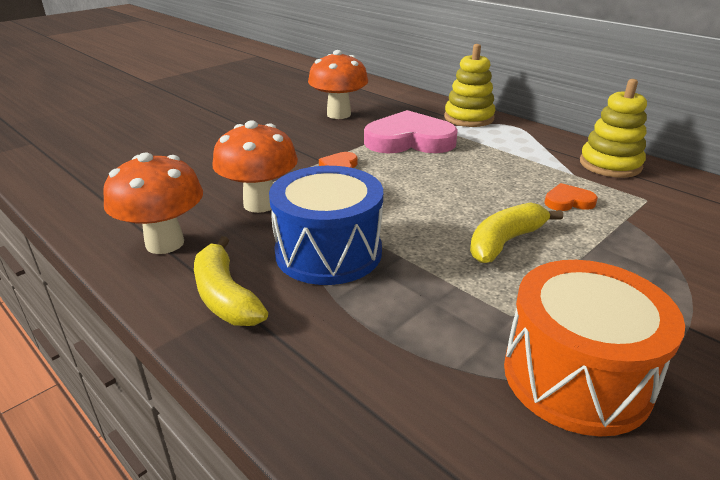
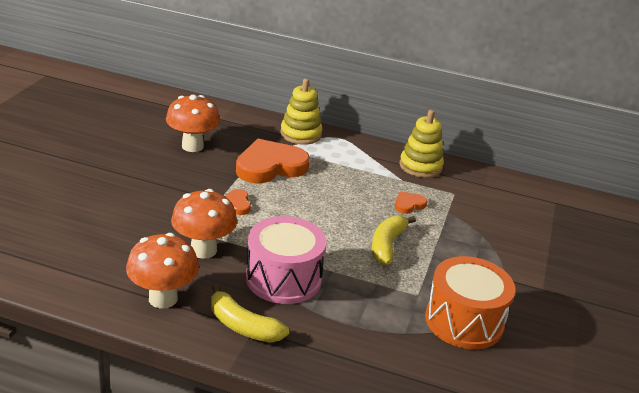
camera: 30 degrees left, 0 degrees up
blue drum [269,166,383,285] -> pink drum [246,216,327,304]
pink heart [364,110,458,153] -> orange heart [236,139,310,183]

